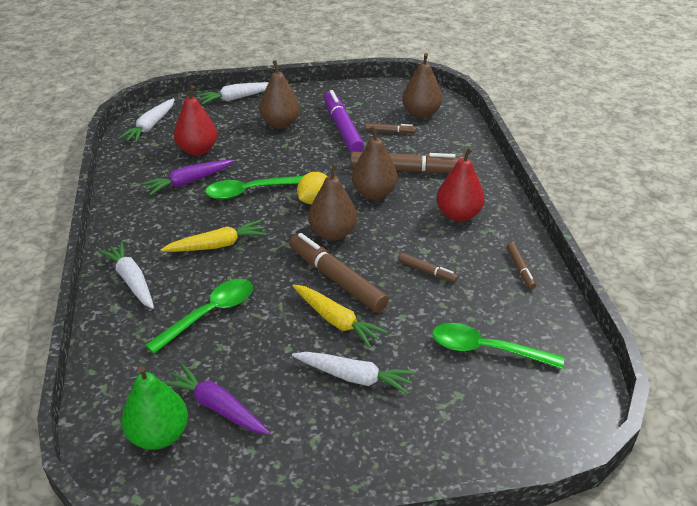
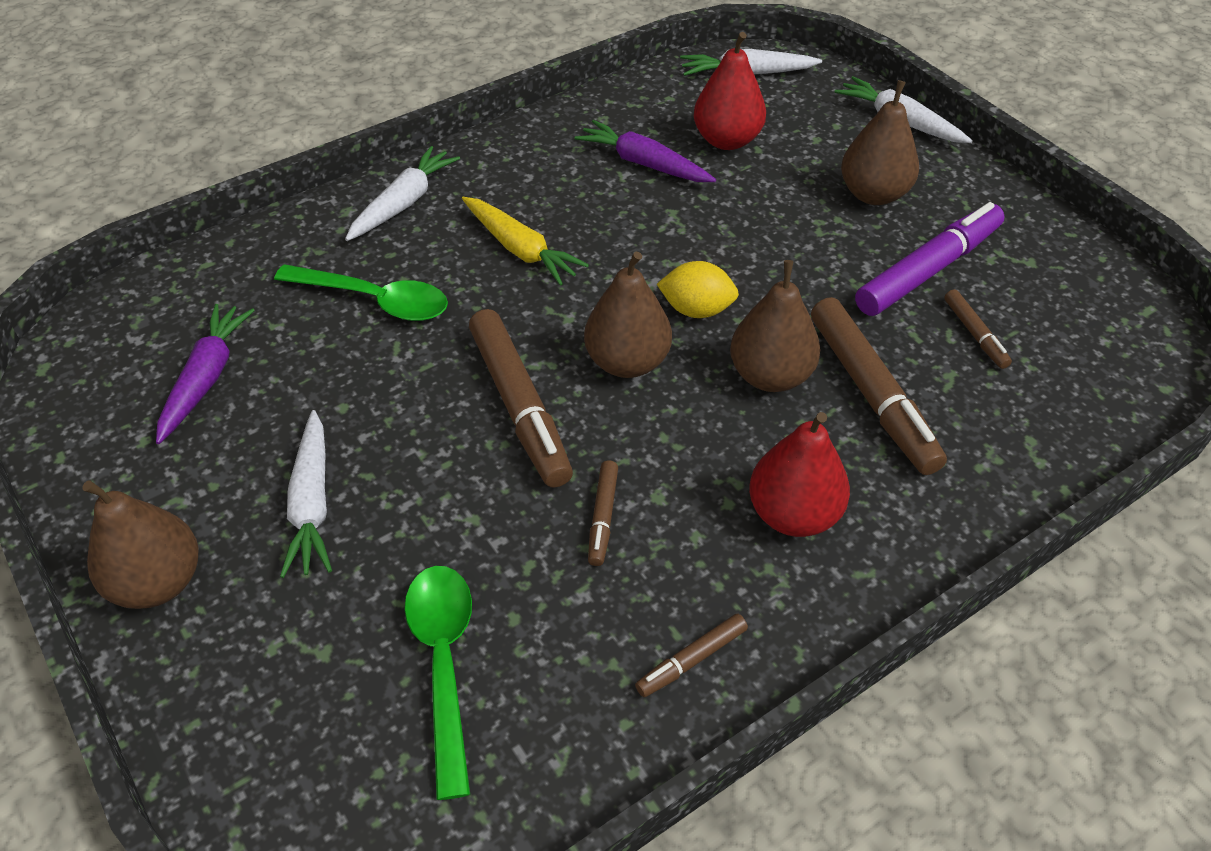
camera: 65 degrees right, 10 degrees up
green pear [122,366,188,450] -> none
green spoon [205,176,303,199] -> none
brown marker [289,233,389,312] -> brown marker turned 135 degrees clockwise [469,309,573,488]
yellow carrot [292,284,388,348] -> none
brown pear [402,53,442,118] -> brown pear moved to [83,480,199,609]

